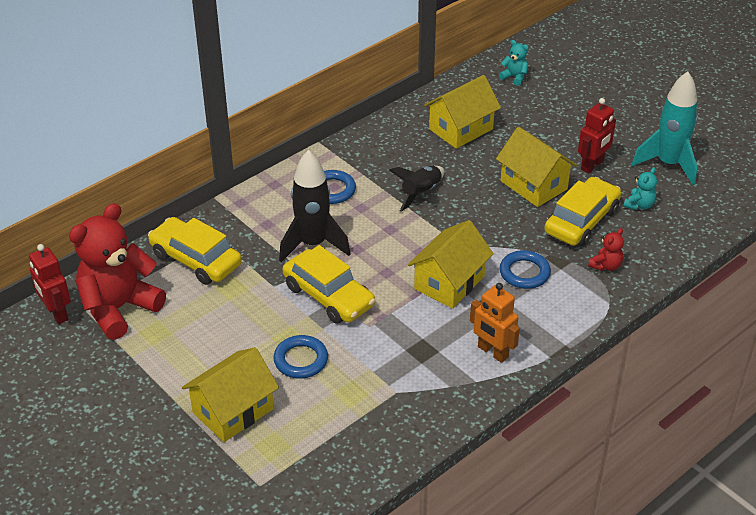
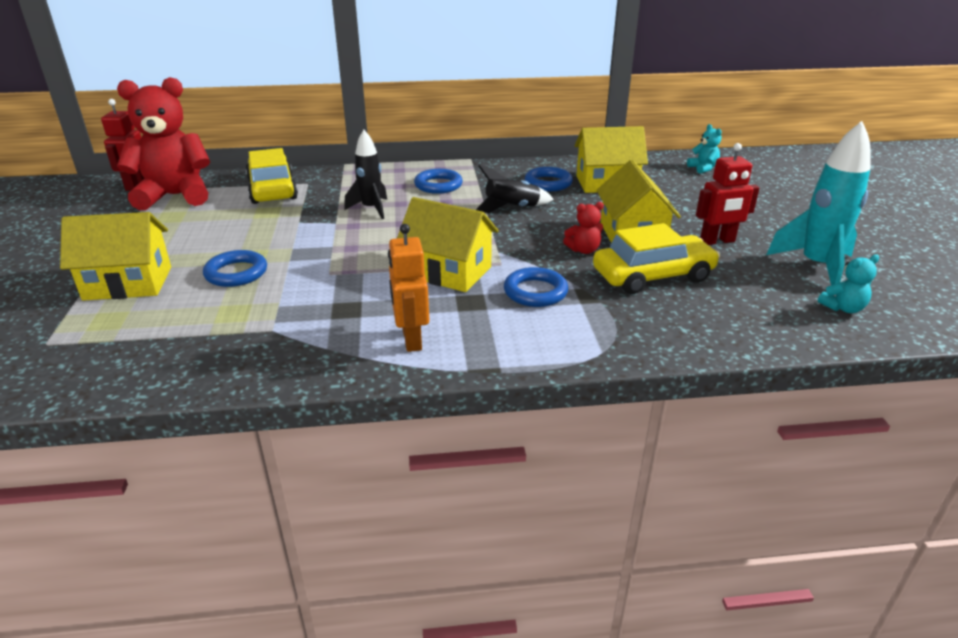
camera: 35 degrees right, 10 degrees down
black rocket [279,150,350,262] -> black rocket [344,130,387,219], size x0.64
yellow car [283,245,375,324] -> none
yellow house [408,220,494,309] -> yellow house turned 45 degrees clockwise [397,197,499,292]
red teddy bear [588,228,624,271] -> red teddy bear moved to [563,202,604,254]
turquoise teddy bear [624,168,657,210] -> turquoise teddy bear moved to [818,254,879,313]
none -> blue ring [525,167,573,191]

